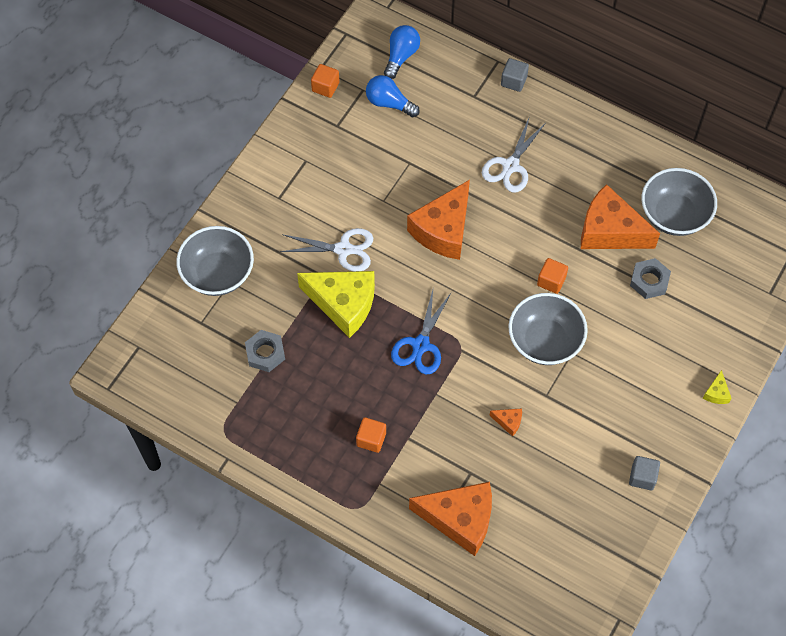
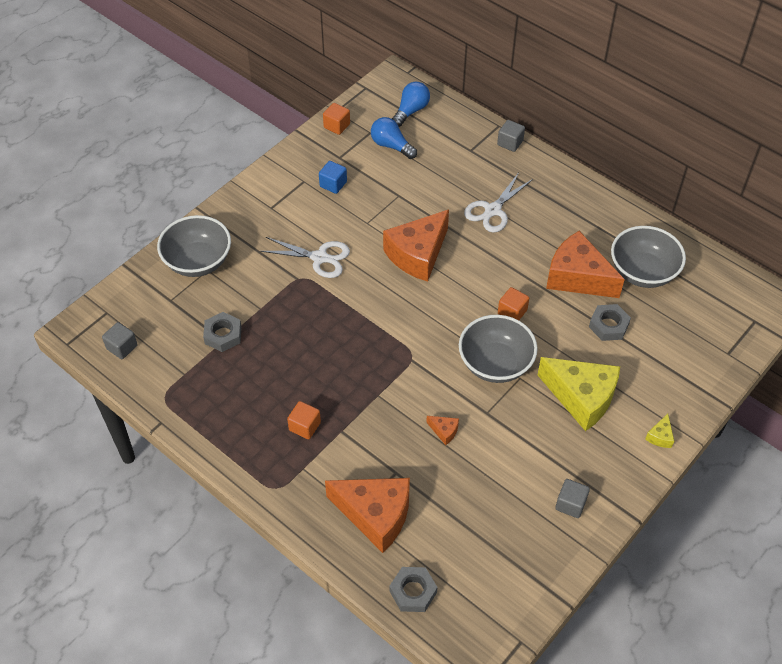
camera: 10 degrees right, 10 degrees down
yellow cheese [297,271,375,338] -> yellow cheese moved to [538,357,620,431]
blue scissors [391,290,452,374] -> none
none -> grey cube [102,322,138,359]
none -> blue cube [319,161,347,194]
none -> grey nut [390,567,438,612]

